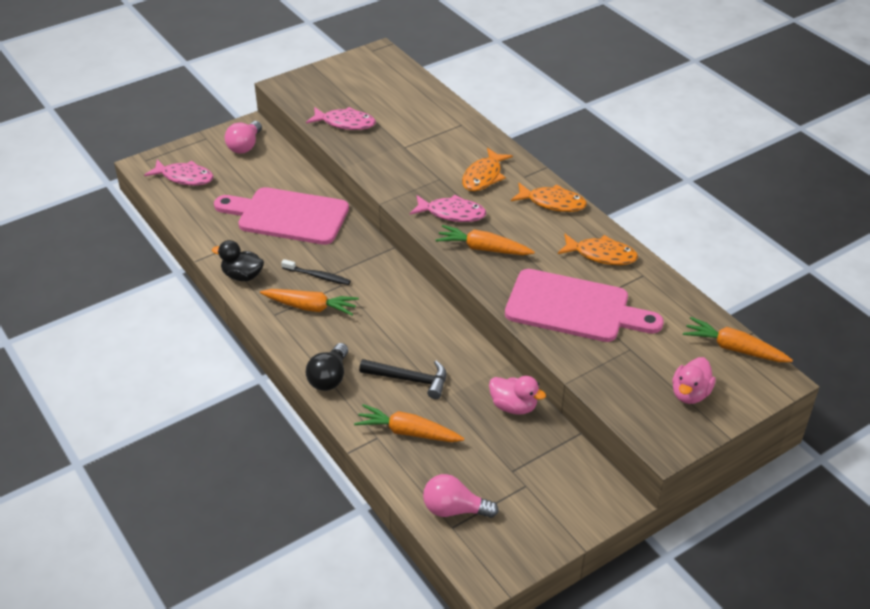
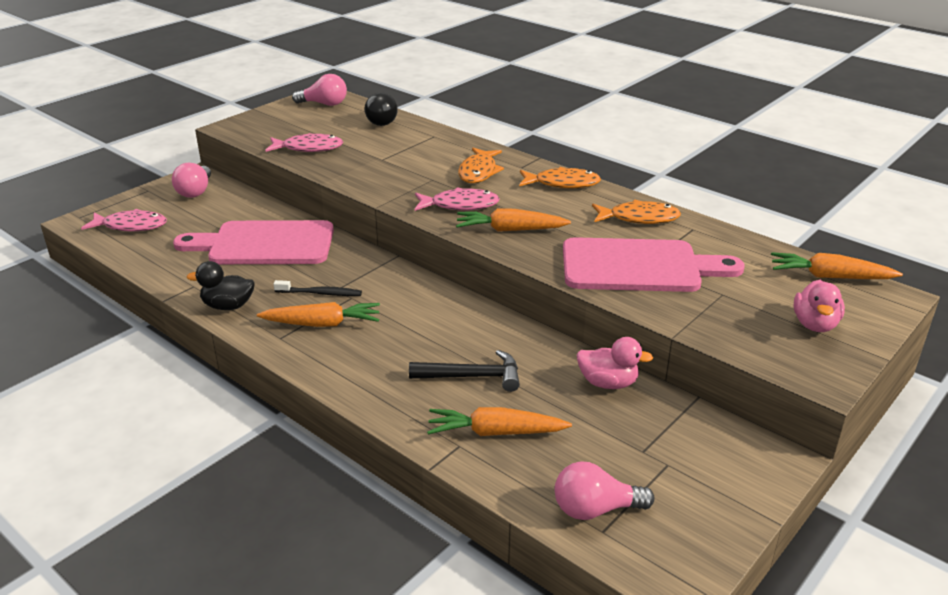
camera: 15 degrees left, 10 degrees down
black light bulb [306,343,348,391] -> black light bulb moved to [365,92,398,126]
none -> pink light bulb [292,74,347,106]

